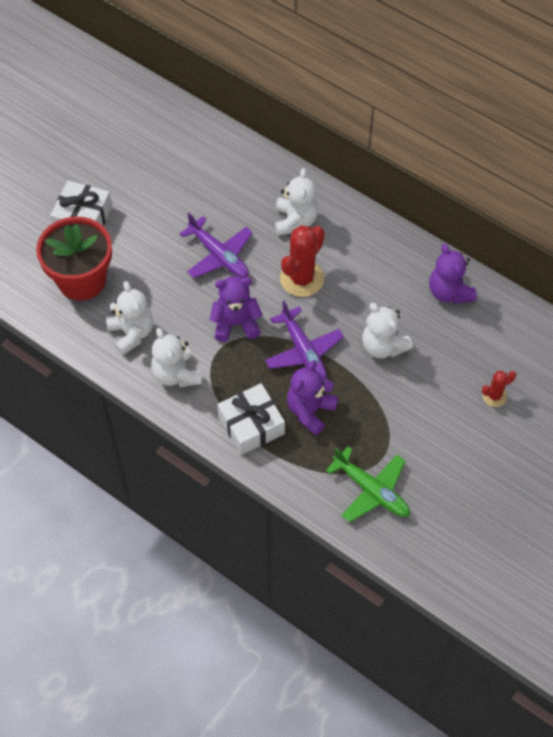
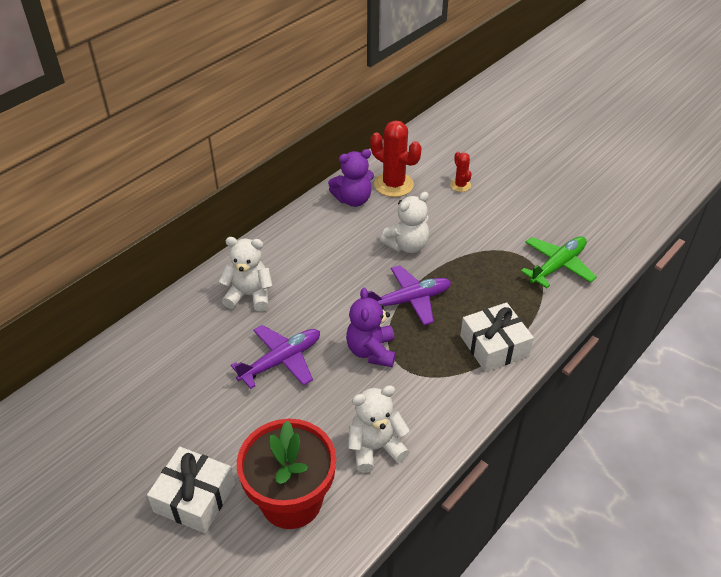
camera: 85 degrees left, 15 degrees down
white teddy bear [151,328,202,387] -> none
red cactus [280,225,325,297] -> red cactus moved to [371,120,421,197]
purple teddy bear [287,360,338,435] -> none

